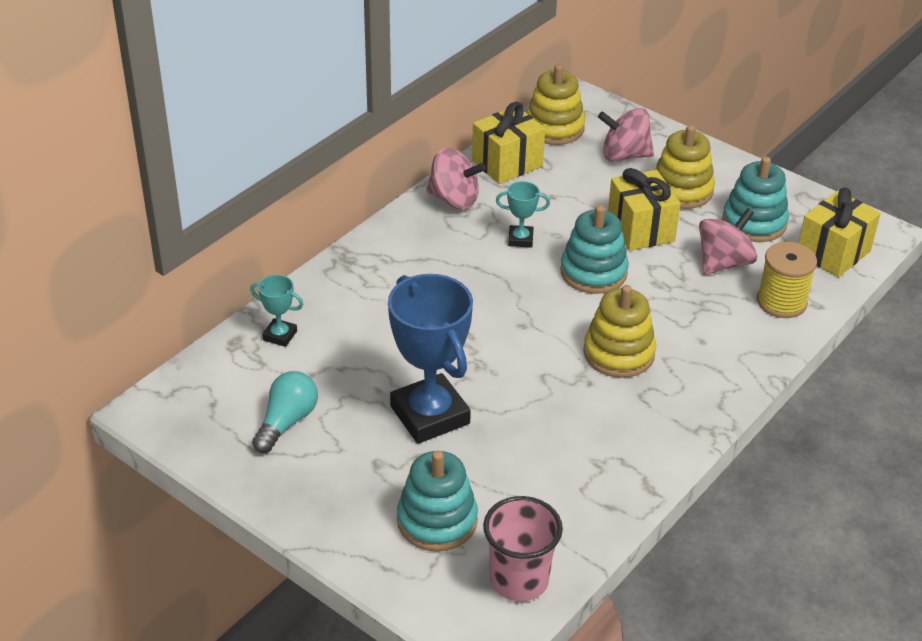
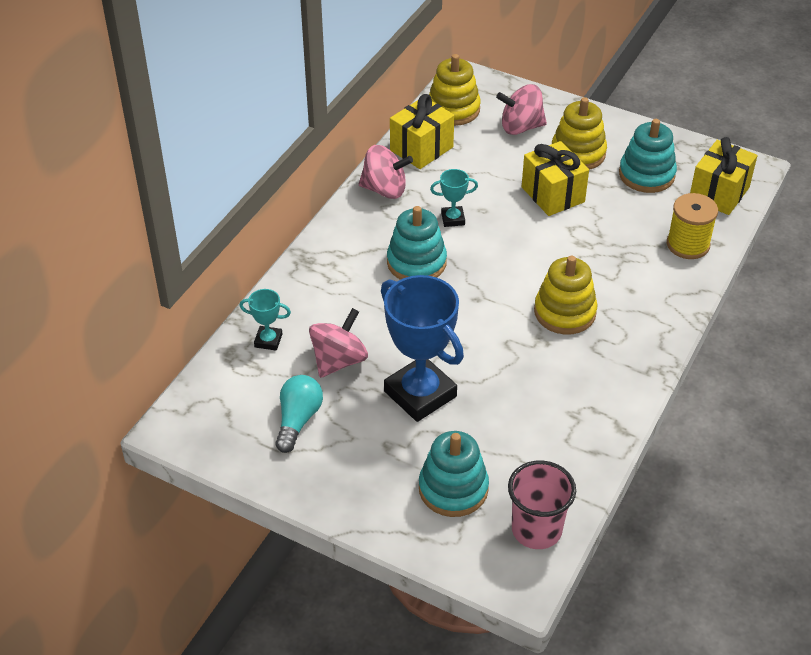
camera: 10 degrees left, 5 degrees up
turquoise stacking toy [560,205,629,294] -> turquoise stacking toy moved to [387,206,447,280]
pink spinning top [699,208,757,275] -> pink spinning top moved to [309,308,368,378]

